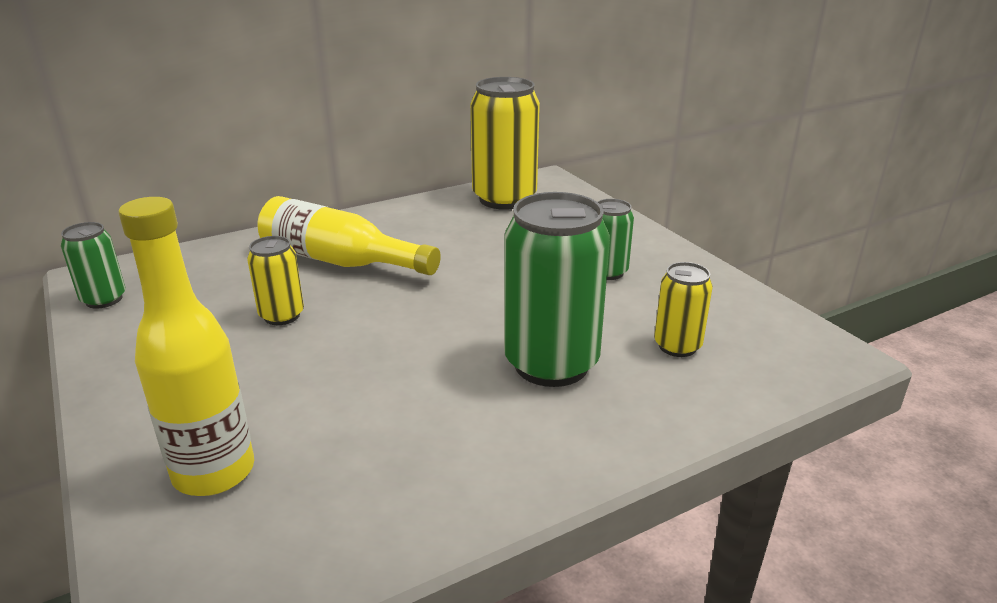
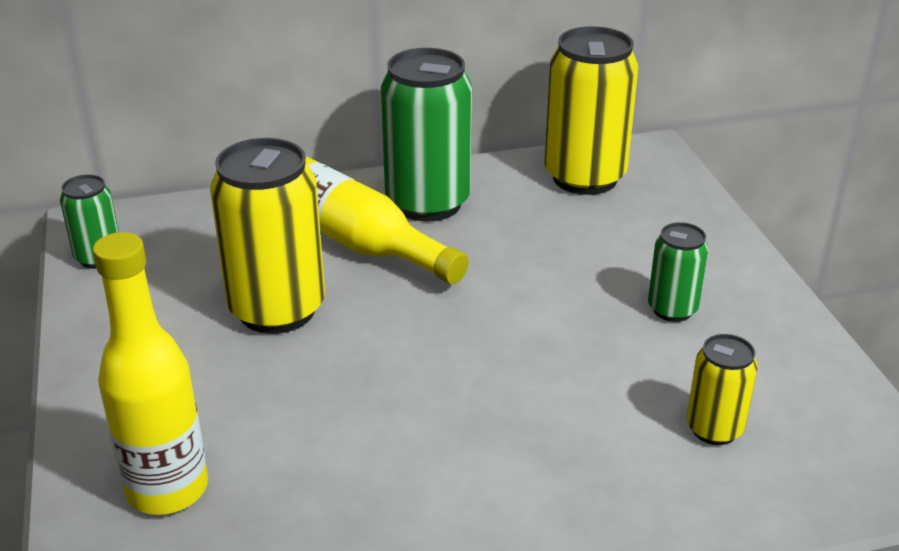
camera: 15 degrees right, 5 degrees up
yellow can [247,236,304,325] -> yellow can [210,138,325,334], size x1.92
green can [504,192,610,387] -> green can moved to [381,48,472,222]

